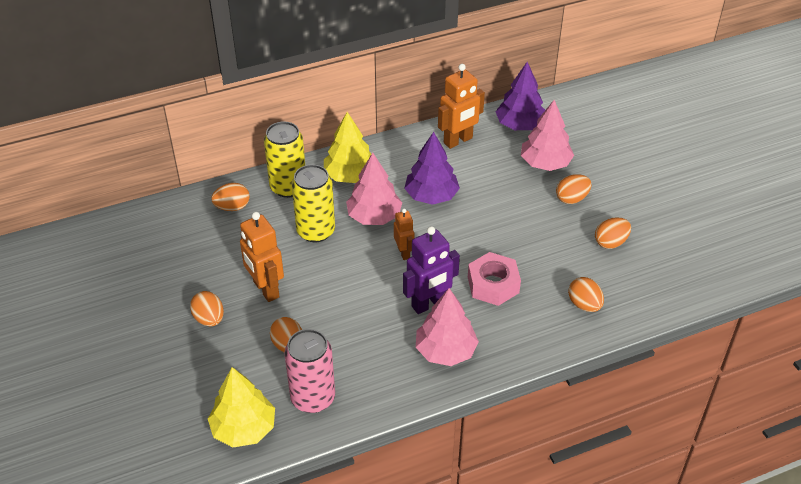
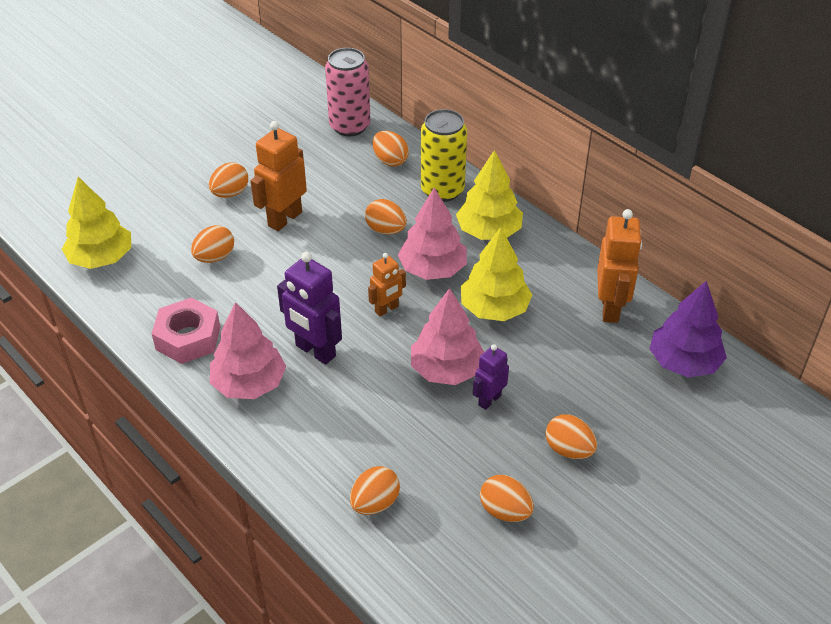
camera: 70 degrees right, 0 degrees up
pink can [284,329,335,413] -> pink can moved to [325,48,371,137]
yellow can [291,164,335,243] -> orange egg [365,199,407,235]
purple tree [404,132,460,205] -> yellow tree [461,227,532,321]
orange robot [438,64,485,149] -> orange robot turned 120 degrees counterclockwise [597,209,642,323]
pink nut [468,252,521,306] -> pink nut moved to [152,298,220,364]
pink tree [521,100,574,171] -> pink tree moved to [411,288,484,385]
none -> purple robot [473,344,509,410]

